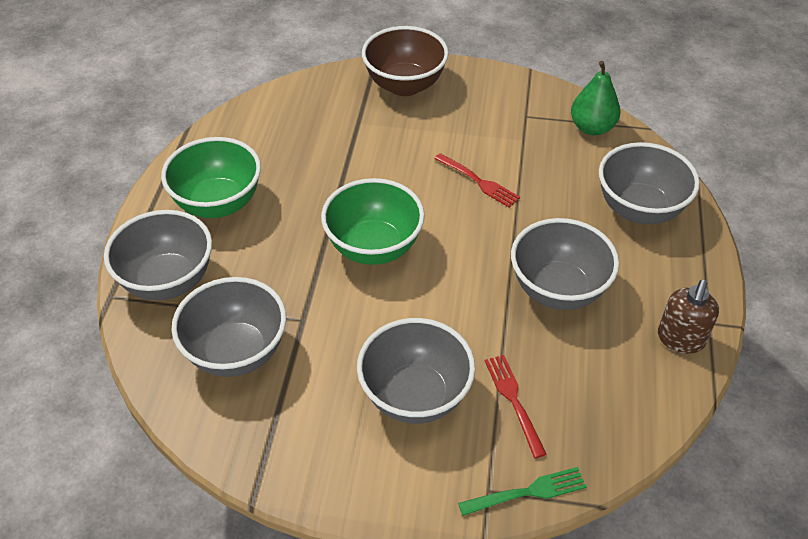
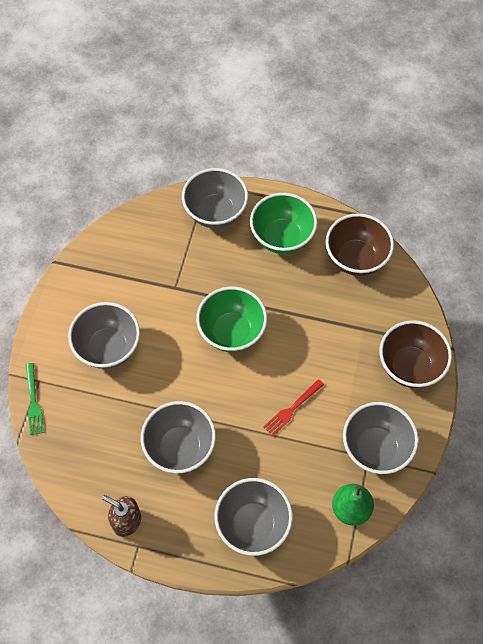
camera: 95 degrees right, 15 degrees up
grey bowl [171,277,286,377] -> grey bowl moved to [343,402,419,474]
red fork [484,355,547,458] -> none
none -> brown bowl [326,213,394,276]

